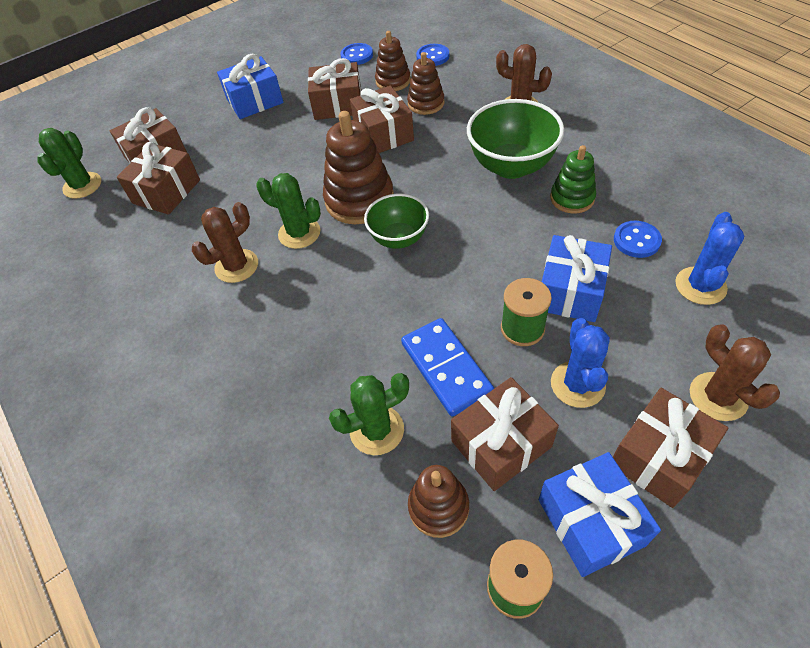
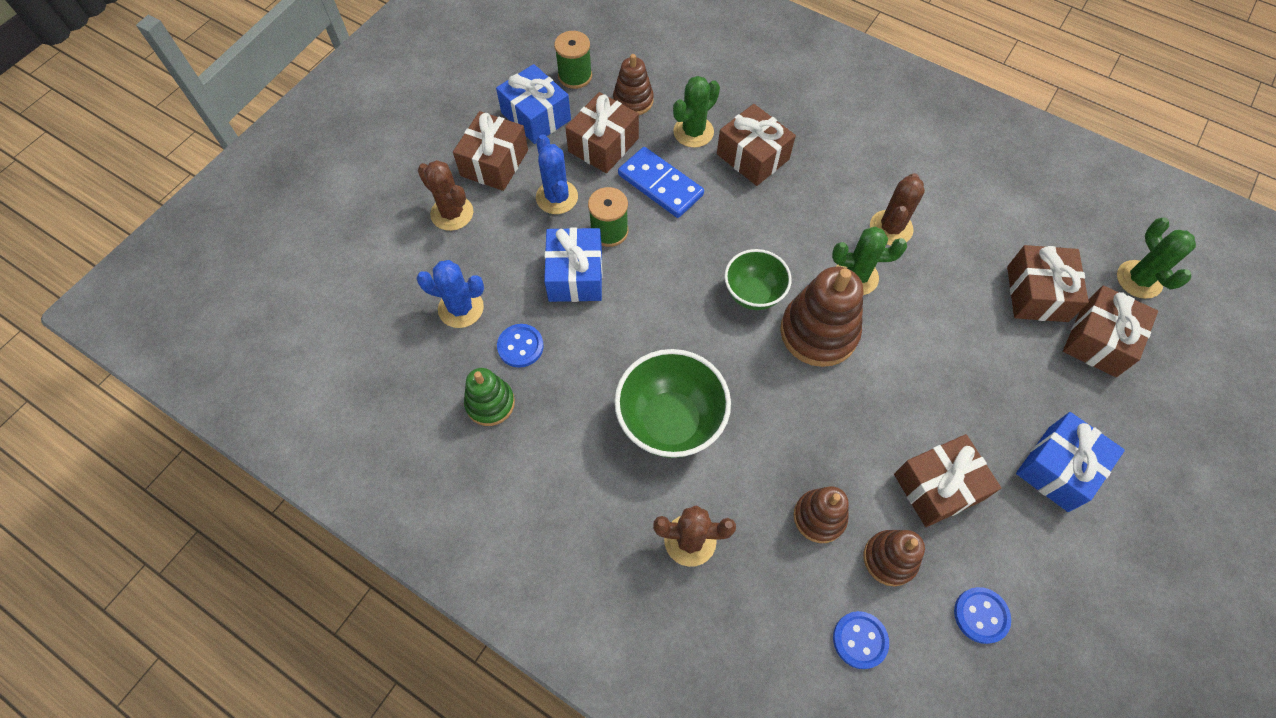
camera: 155 degrees right, 10 degrees up
brown gift [350,86,414,153] -> brown gift moved to [717,104,796,186]
green stacking toy [550,145,596,213] -> green stacking toy moved to [464,368,515,426]
blue cactus [675,212,744,305] -> blue cactus turned 75 degrees counterclockwise [416,260,484,328]

